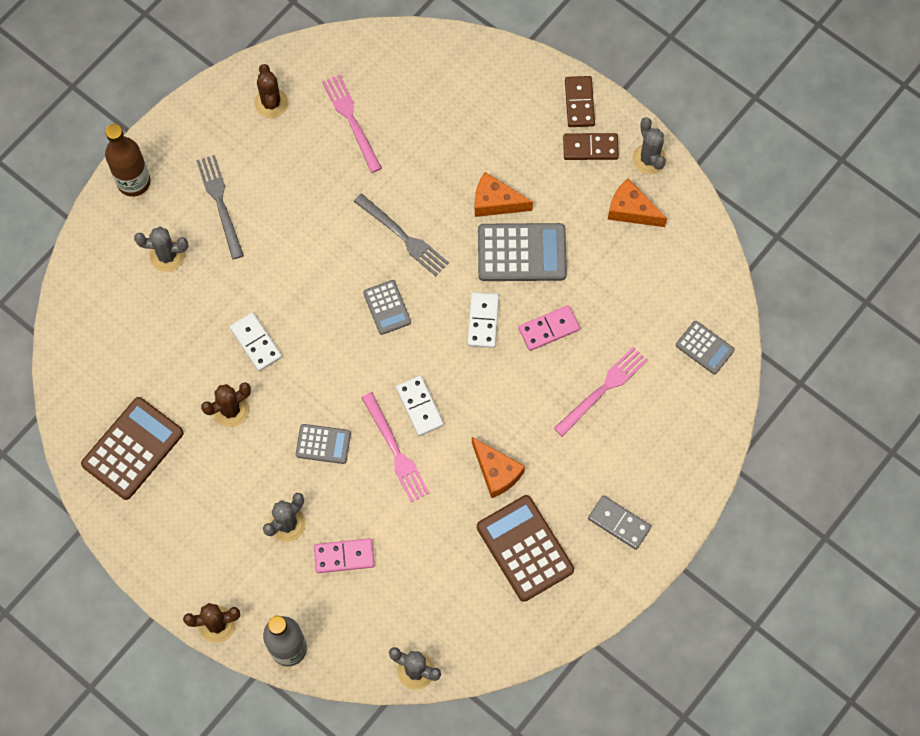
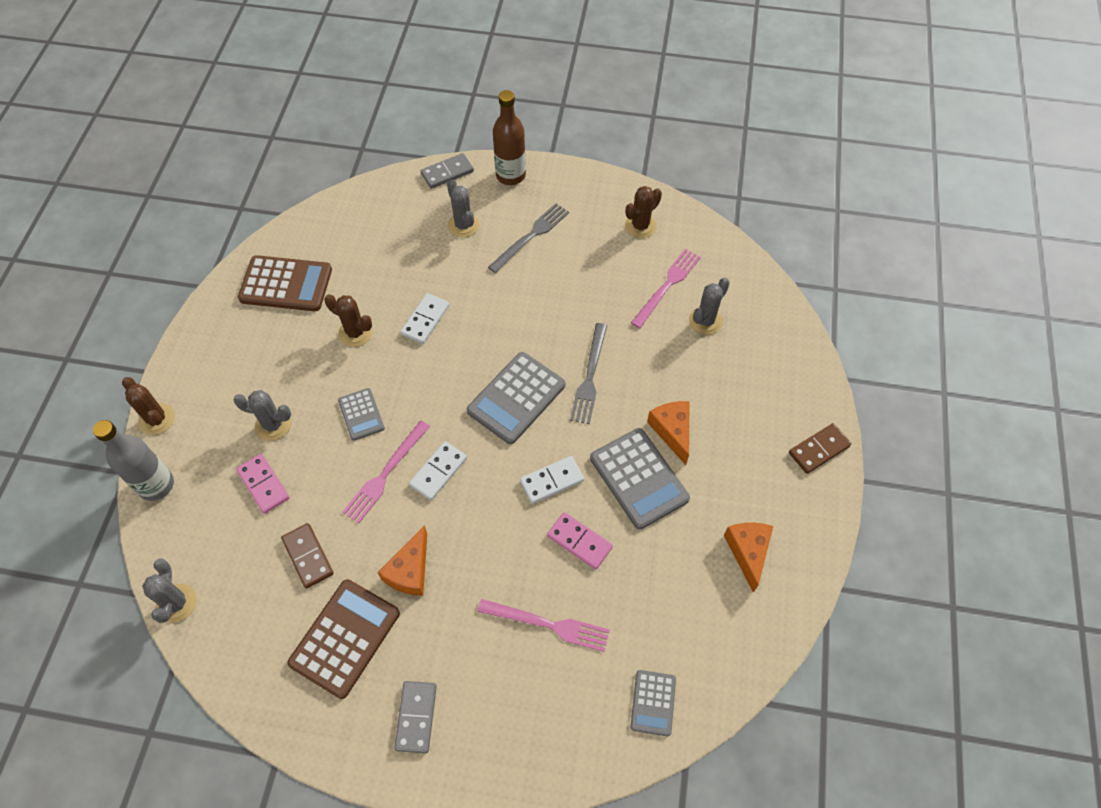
camera: 60 degrees right, 10 degrees down
grey calculator [363,280,411,335] -> grey calculator [467,352,565,444], size x1.77
brown domino [563,133,619,160] -> brown domino moved to [281,523,334,589]
grey cactus [632,117,667,175] -> grey cactus moved to [689,278,730,335]
none -> grey domino [421,153,474,189]

